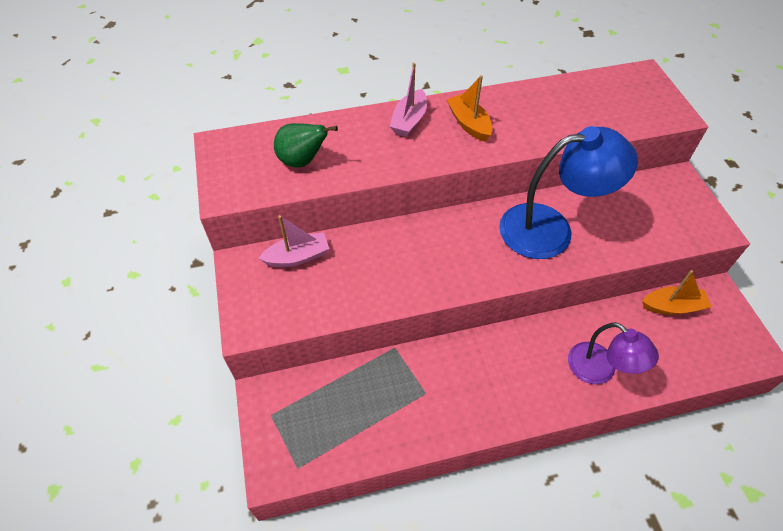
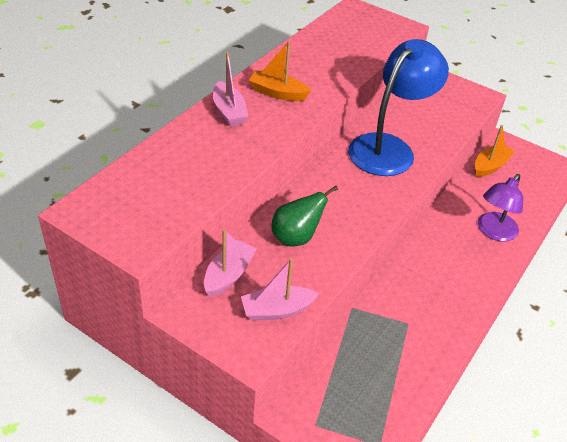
camera: 45 degrees left, 10 degrees down
green pear [274,123,338,167] -> green pear moved to [272,186,338,247]
purple lamp [568,322,659,384] -> purple lamp turned 120 degrees clockwise [478,174,523,241]
none -> pink boat [241,258,319,321]

